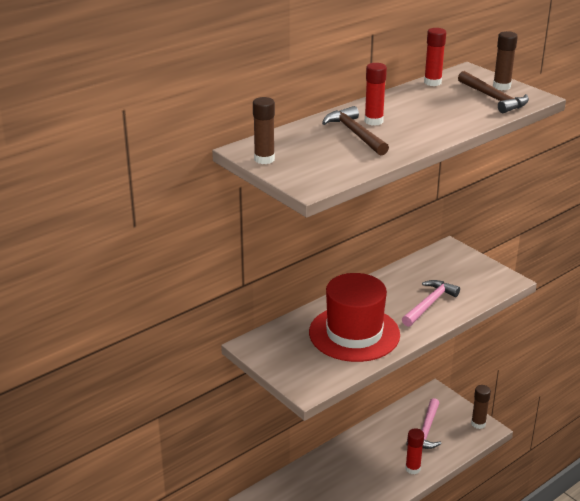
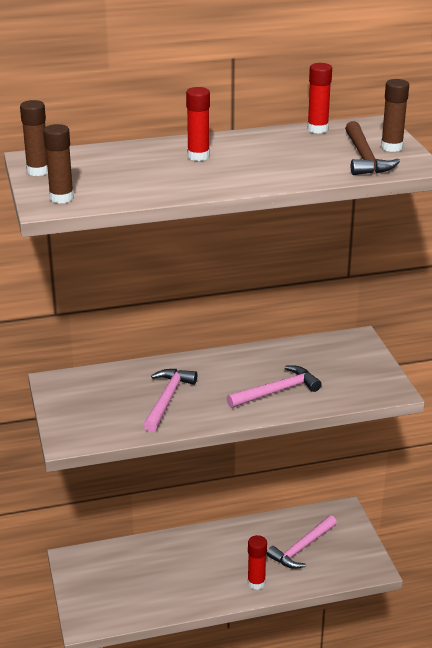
camera: 25 degrees right, 0 degrees up
red hat [309,273,400,362] -> pink hammer [143,369,197,432]
brown hammer [322,106,389,155] -> none
brown glue stick [471,385,491,429] -> brown glue stick moved to [43,124,74,204]

